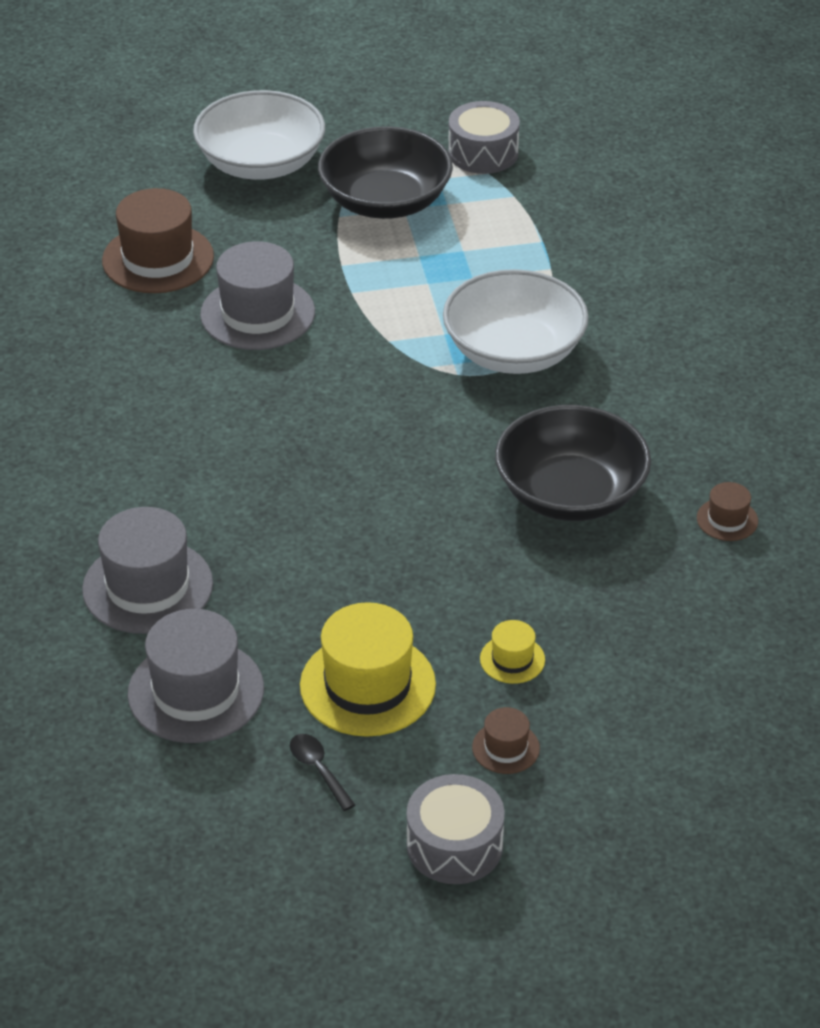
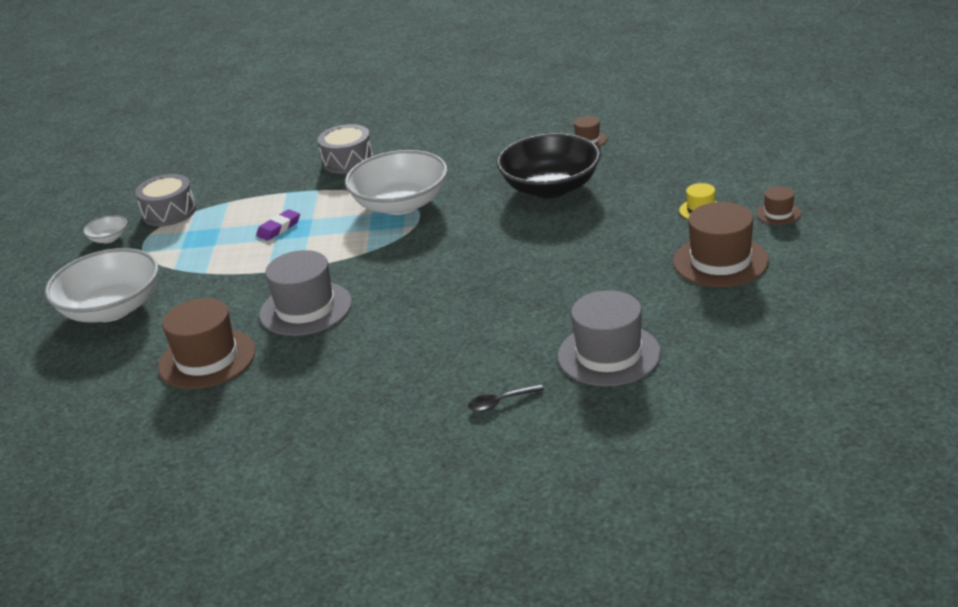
camera: 75 degrees left, 10 degrees down
grey hat [127,609,264,743] -> none
black spoon [290,734,355,811] -> black spoon moved to [468,384,544,412]
yellow hat [300,602,436,737] -> brown hat [673,202,769,287]
black bowl [318,126,453,219] -> none
grey drum [407,774,505,884] -> grey drum moved to [318,124,373,174]
none -> white bowl [83,215,127,243]
none -> purple eraser [256,209,300,241]

